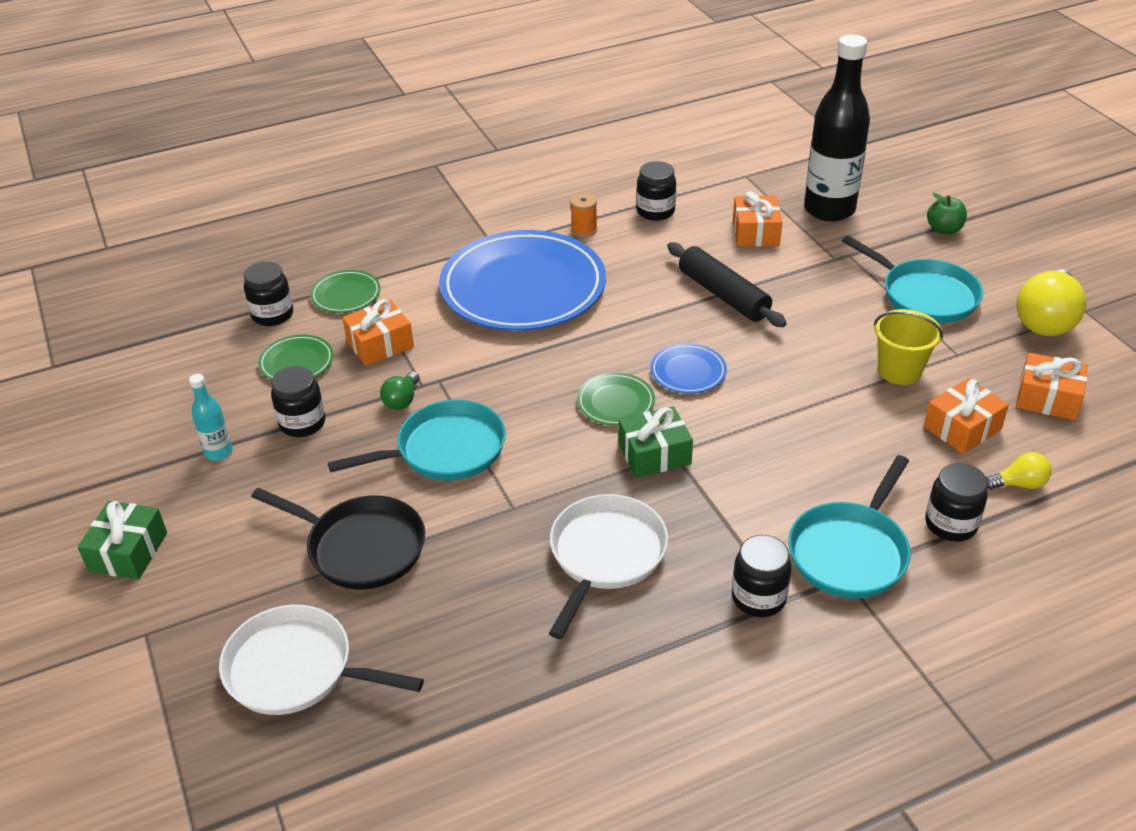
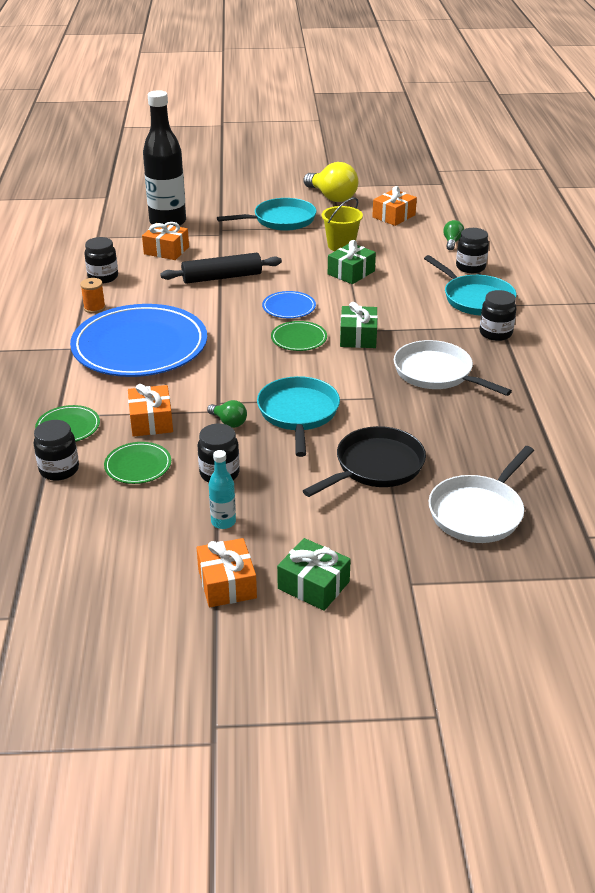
camera: 70 degrees left, 5 degrees down
orange gift [924,378,1009,454] -> orange gift moved to [197,538,257,607]
green apple [927,193,967,235] -> none
yellow light bulb [986,452,1052,490] -> green light bulb [443,220,464,250]
none -> green gift [328,240,376,284]

